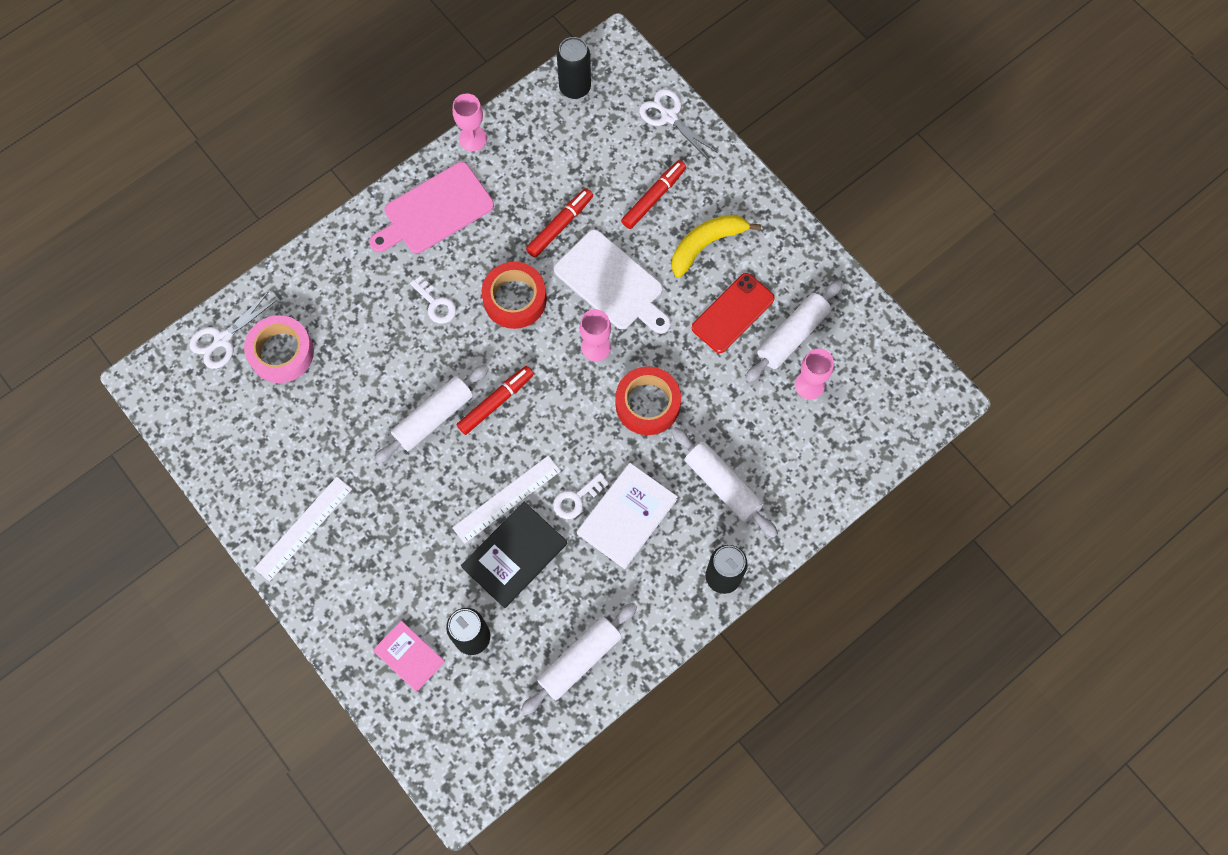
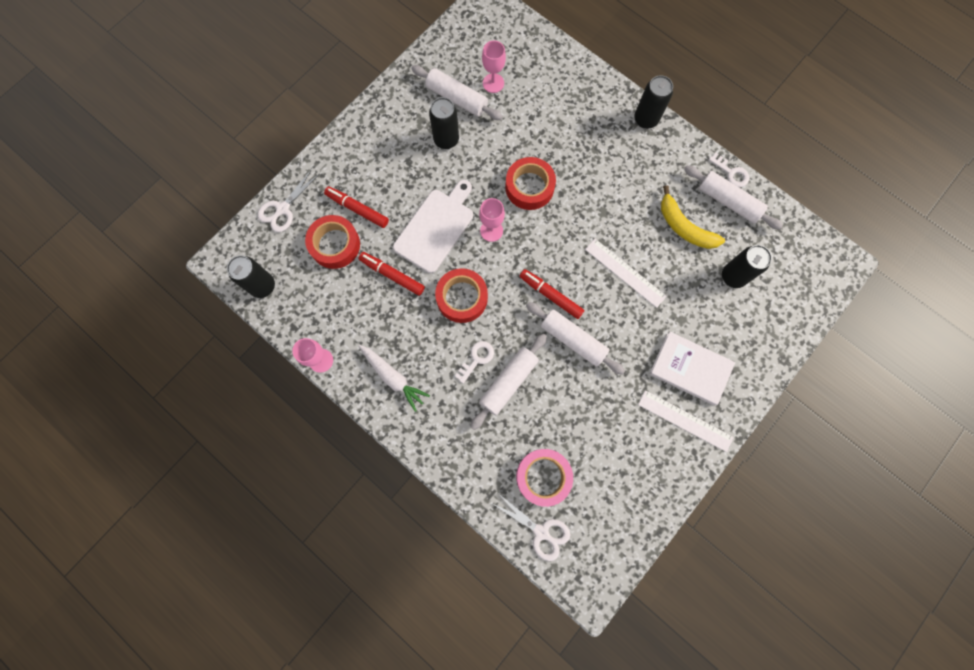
camera: 100 degrees left, 5 degrees up
pink cutting board [369,162,494,254] -> white carrot [359,345,430,412]
pink book [373,620,445,692] -> none
black book [461,502,567,608] -> none
white key [553,473,609,519] -> white key moved to [709,153,749,187]
white book [577,463,678,569] -> white book moved to [649,332,735,406]
yellow banana [672,215,761,278] -> yellow banana moved to [661,185,725,249]
white rolling pin [672,427,778,538] -> white rolling pin moved to [470,334,547,430]
red phone [692,273,775,353] -> black can [429,97,459,149]
none -> red tape [305,215,360,269]

